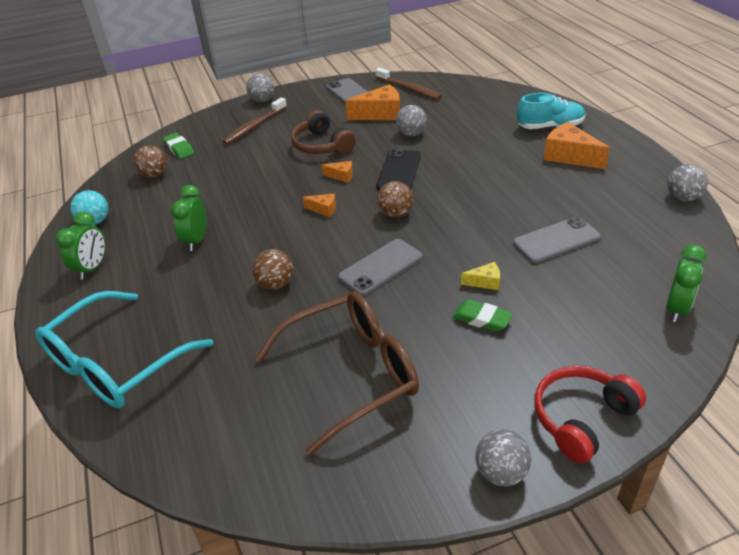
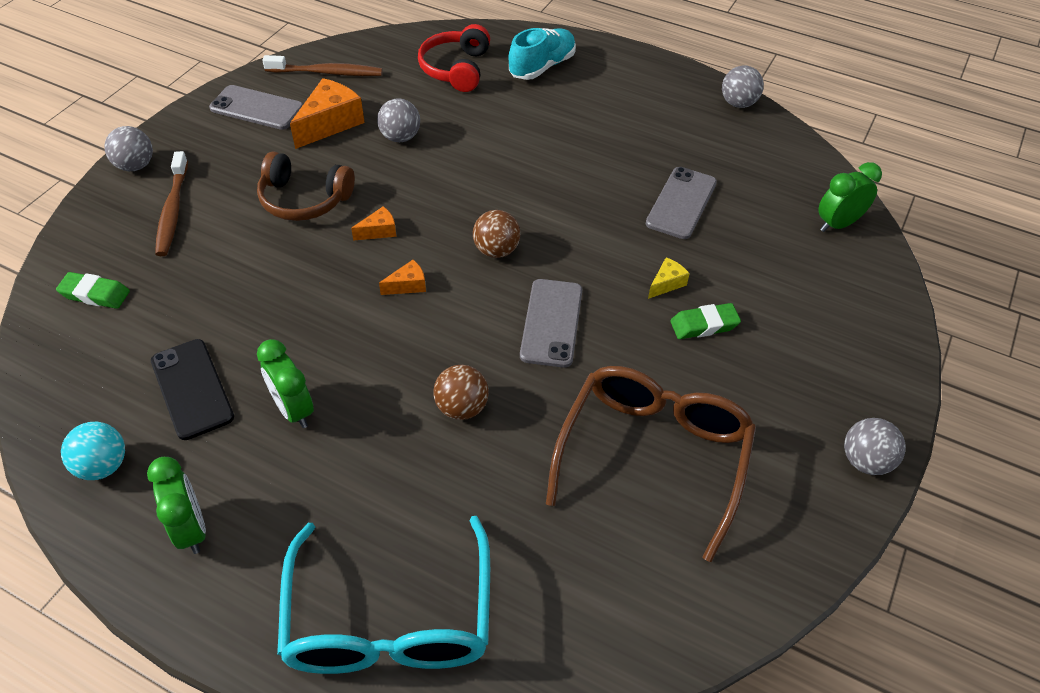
camera: 45 degrees left, 10 degrees up
brown ball [133,145,167,178] -> none
black phone [376,149,421,190] -> black phone moved to [151,339,234,440]
red headphones [534,366,646,463] -> red headphones moved to [418,24,490,92]
orange cheese [544,122,610,169] -> none
green clock [666,245,706,322] -> green clock turned 105 degrees counterclockwise [818,162,882,232]

